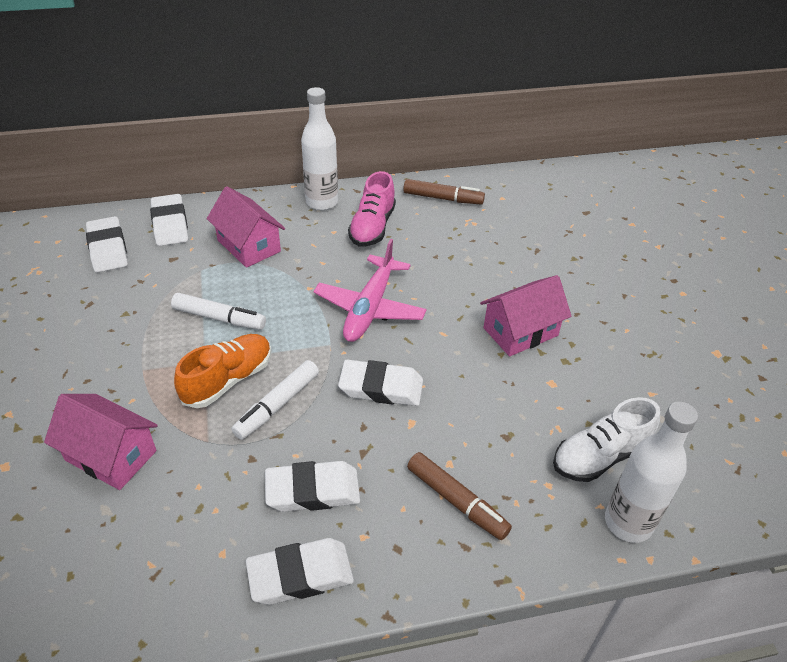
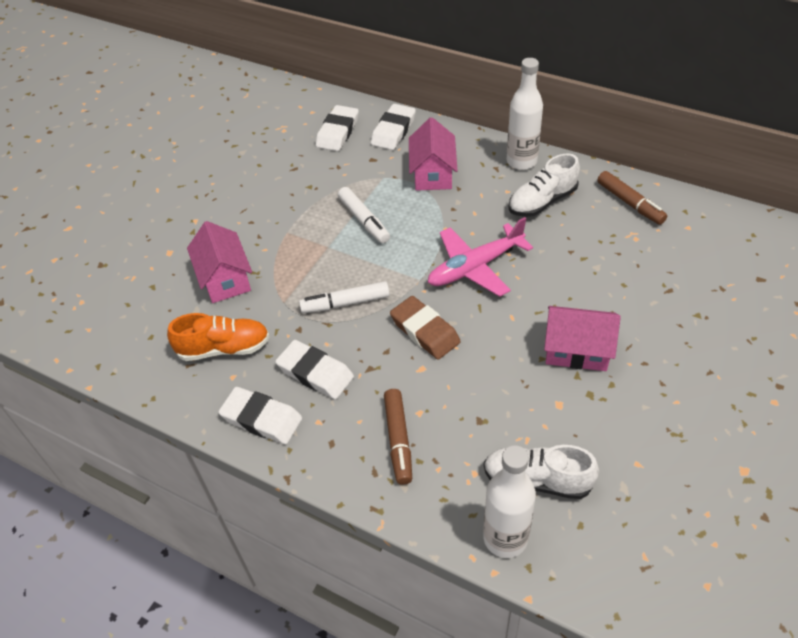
camera: 45 degrees right, 5 degrees up
orange shoe [174,334,271,408] -> orange shoe moved to [167,313,270,361]
white eraser [338,360,423,406] -> brown eraser [390,296,461,359]
pink shoe [348,171,396,247] -> white shoe [508,153,580,217]

